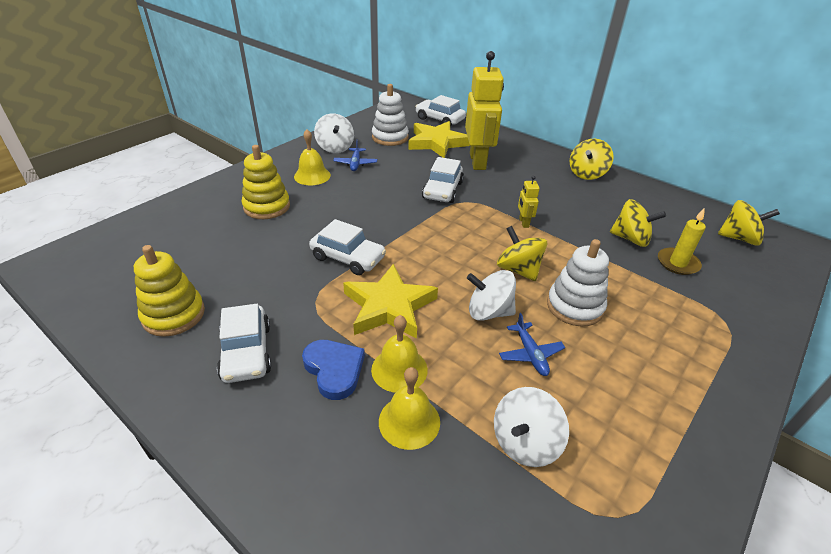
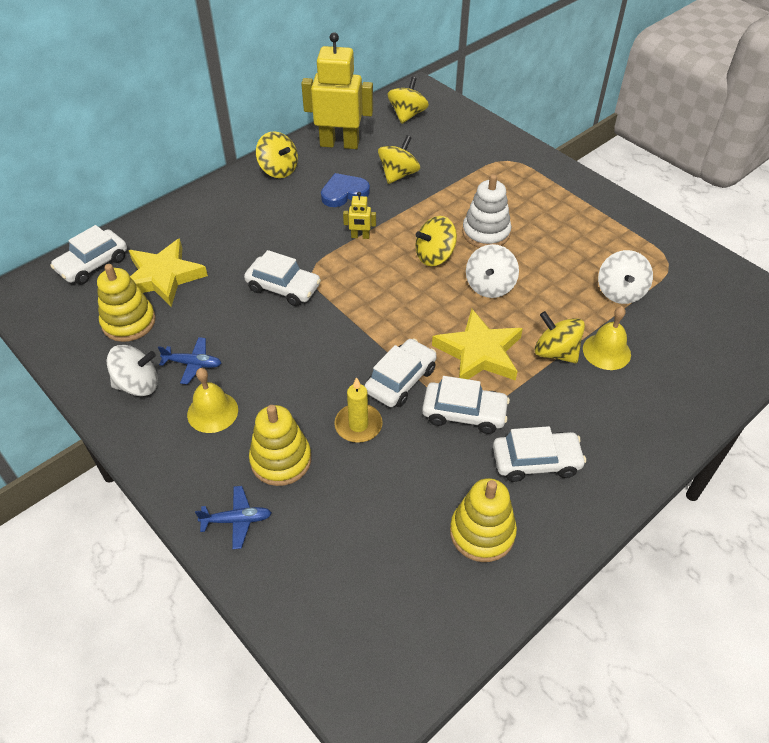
camera: 80 degrees left, 10 degrees up
blue heart [302,340,365,400] -> blue heart moved to [321,173,370,207]
yellow bell [371,315,428,393] -> yellow spinning top [535,311,585,363]
white stacking toy [372,84,409,146] -> yellow stacking toy [97,264,156,342]
yellow robot [465,51,504,170] -> yellow robot moved to [301,32,373,149]
white spinning top [494,387,569,467] -> white spinning top turned 45 degrees clockwise [598,250,653,304]
blue plane [499,313,565,376] -> blue plane moved to [195,486,272,549]
yellow candle [658,208,706,275] -> yellow candle moved to [334,377,383,443]
none -> white car [422,376,510,434]

